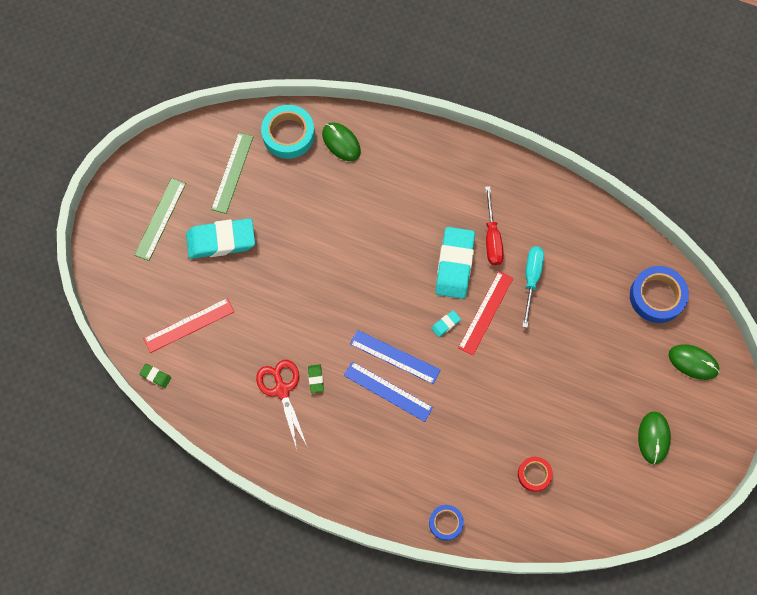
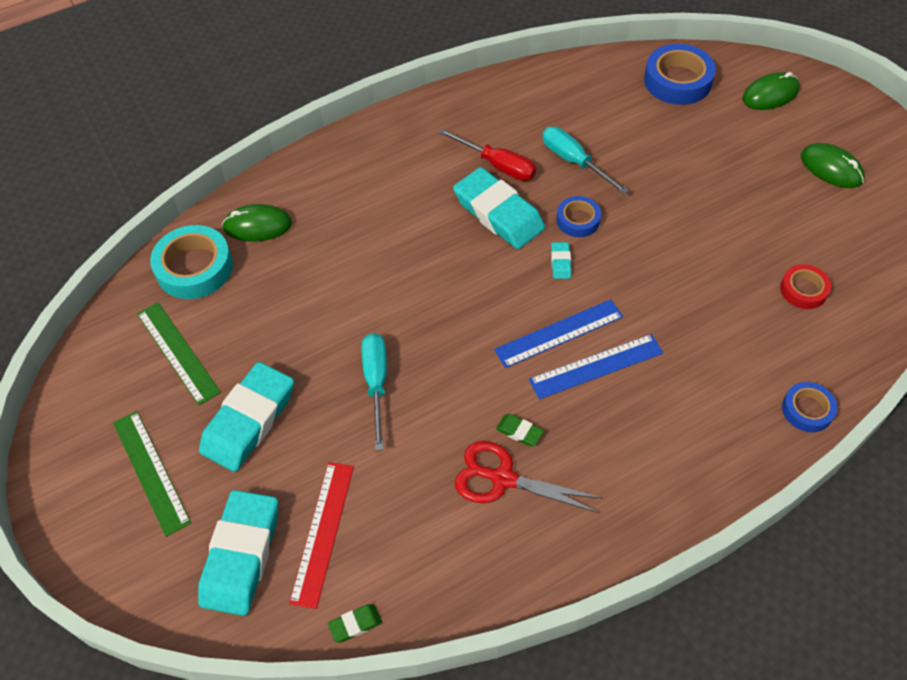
camera: 50 degrees left, 15 degrees down
red ruler [458,271,513,356] -> blue tape [556,196,601,237]
none -> turquoise eraser [198,490,279,616]
none -> turquoise screwdriver [362,333,387,451]

